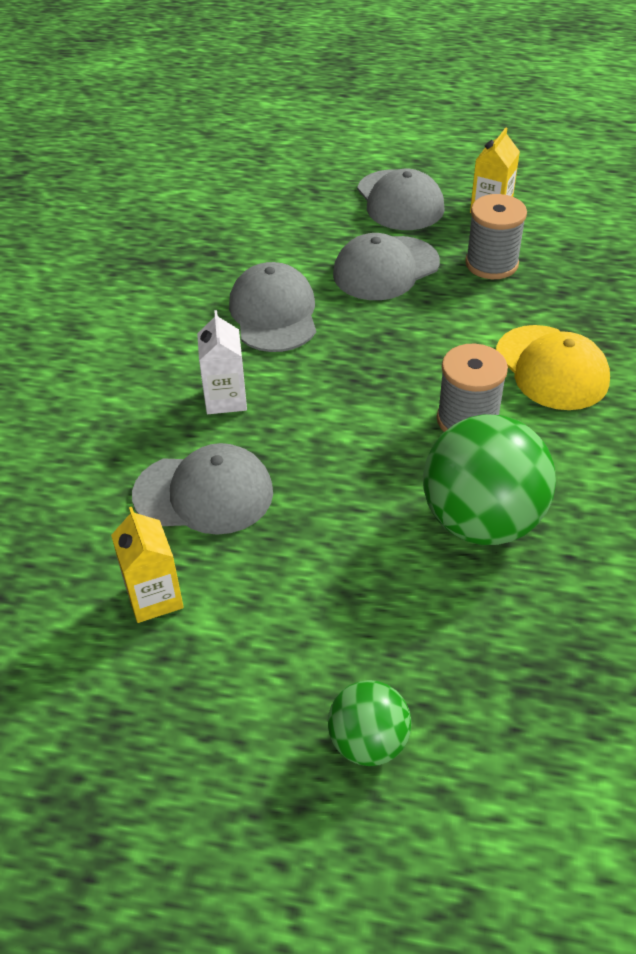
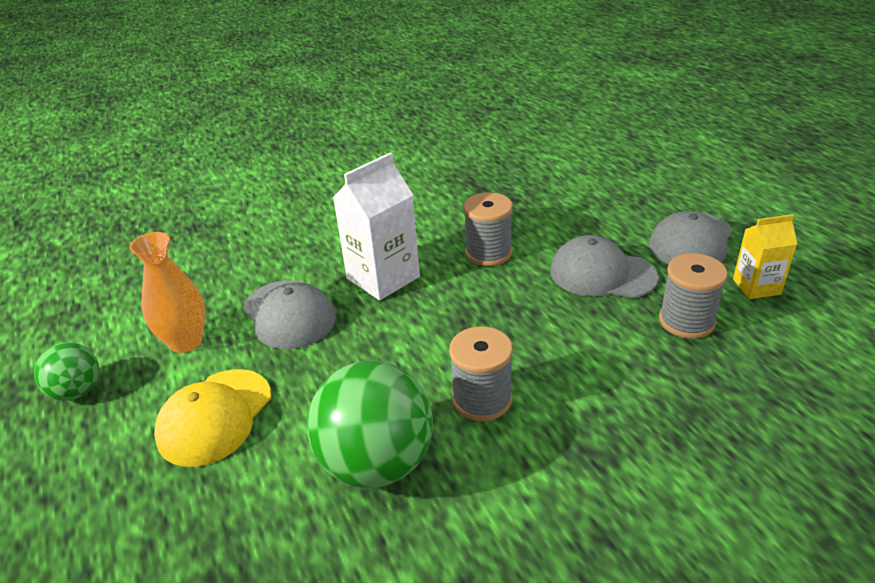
camera: 55 degrees right, 10 degrees down
yellow carton [111,507,184,623] -> orange vase [129,232,206,353]
white carton [197,310,247,414] -> white carton [333,153,420,300], size x1.66
grey cap [229,262,316,352] -> grey spool [463,192,513,266]
green ball [328,680,411,766] -> green ball moved to [34,342,99,401]
yellow cap [496,325,610,410] -> yellow cap moved to [154,369,271,467]

